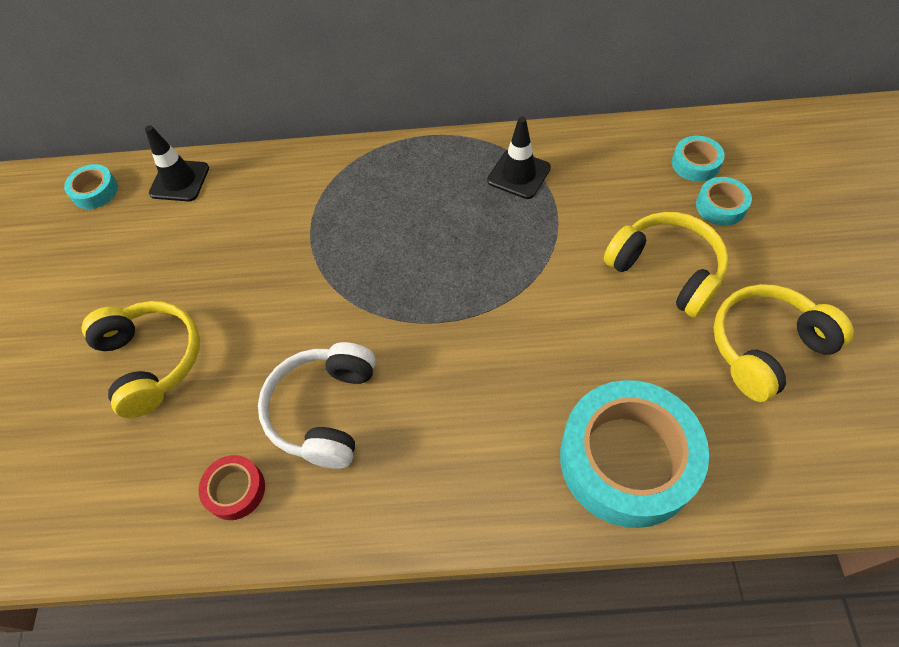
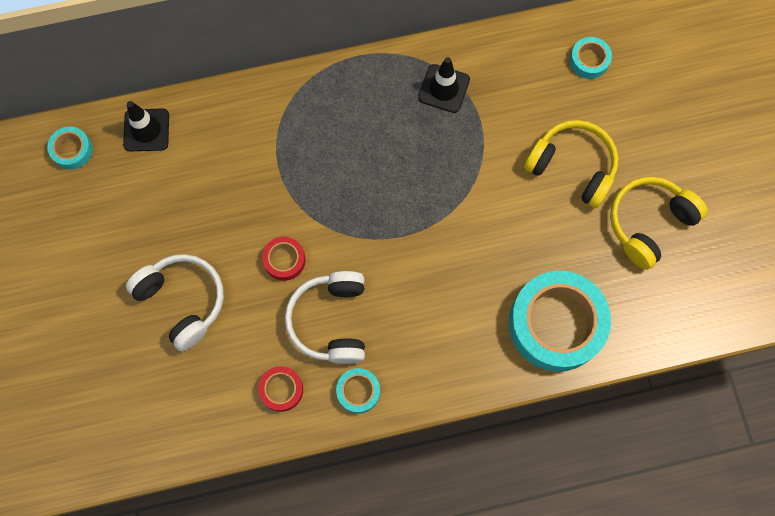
camera: 15 degrees left, 15 degrees up
yellow headphones [81,301,200,418] -> white headphones [126,254,224,351]
turquoise tape [696,177,752,226] -> turquoise tape moved to [336,368,380,414]
none -> red tape [262,237,306,281]

